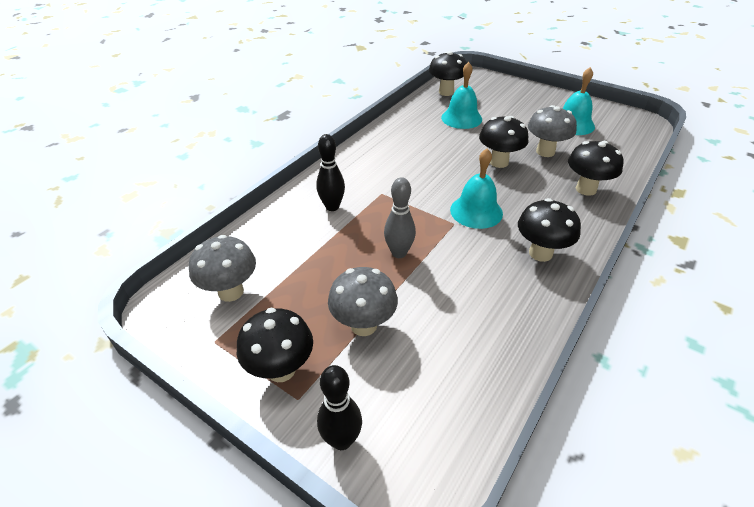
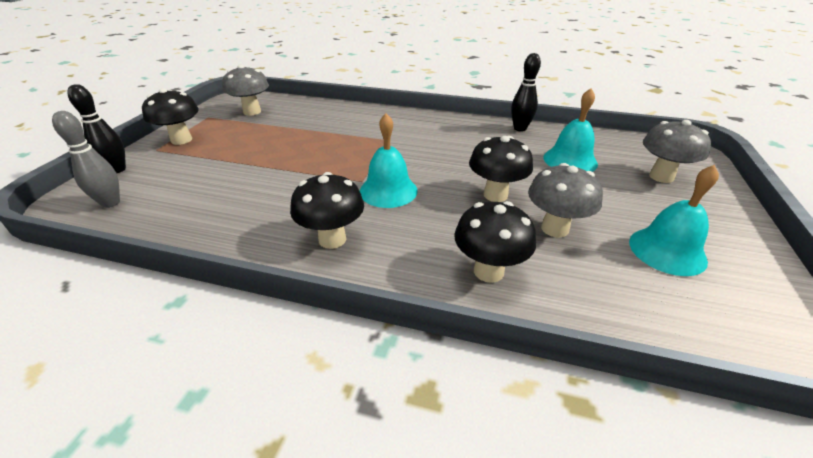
camera: 70 degrees right, 5 degrees down
black bowling pin [316,134,345,211] -> black bowling pin moved to [511,53,541,132]
grey mushroom [328,267,398,336] -> grey mushroom moved to [643,120,711,183]
grey bowling pin [384,177,416,258] -> grey bowling pin moved to [52,111,120,208]
black mushroom [429,51,467,96] -> none

